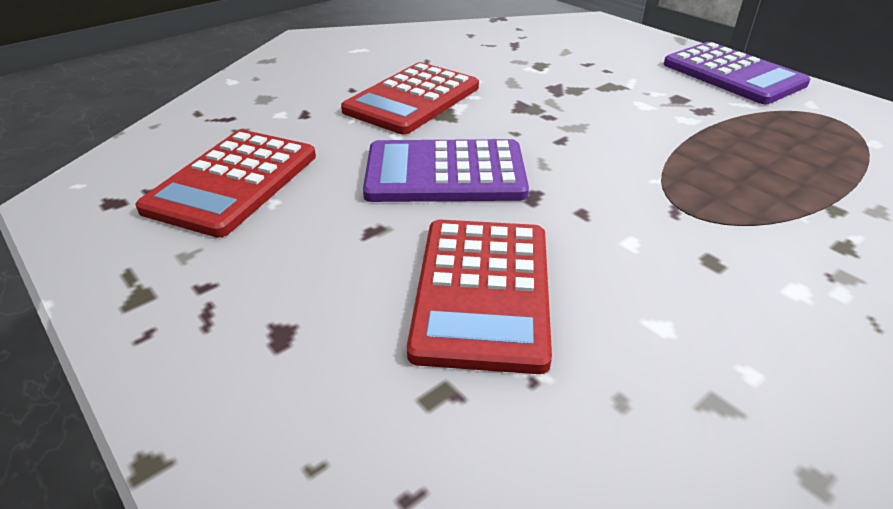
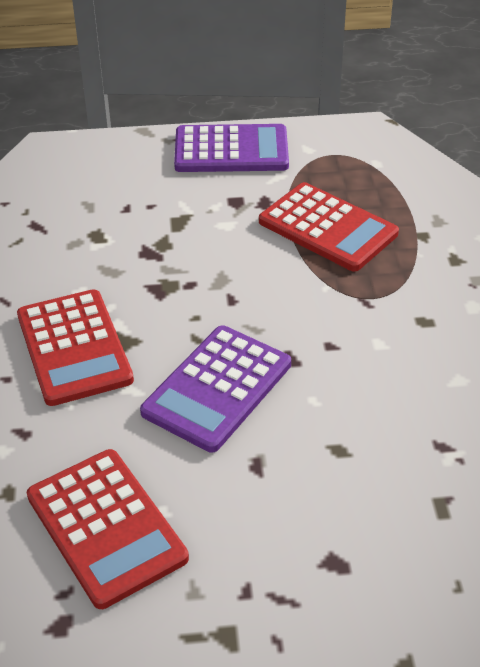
camera: 55 degrees left, 5 degrees up
red calculator [407,220,552,374] -> red calculator moved to [259,182,399,271]

